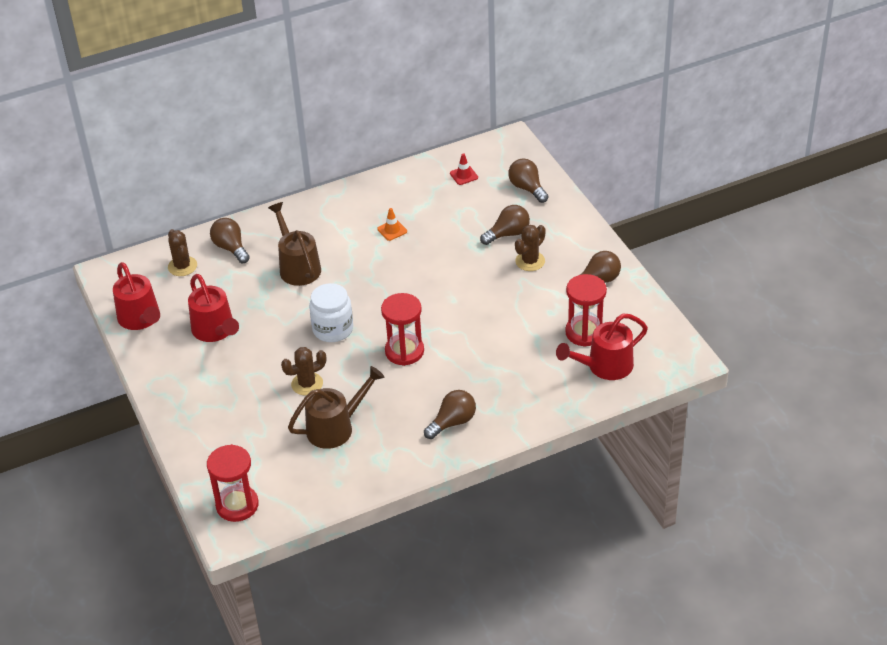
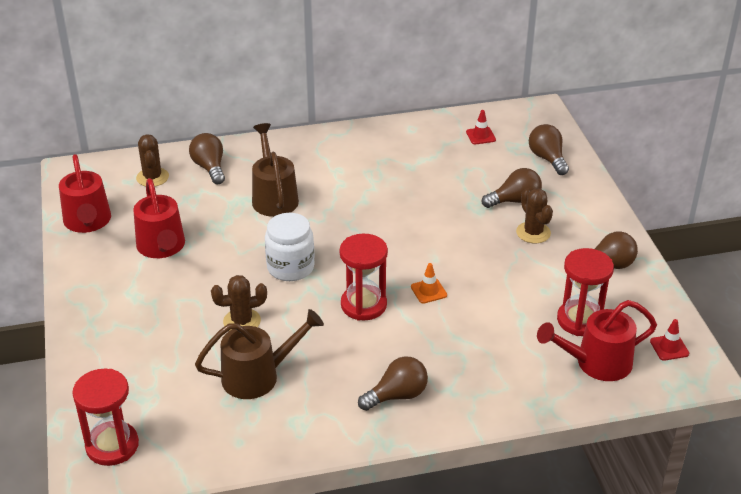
camera: 10 degrees right, 5 degrees down
orange traffic cone [377,208,407,241] -> orange traffic cone moved to [411,263,447,304]
brown cactus [515,225,546,271] -> brown cactus turned 75 degrees counterclockwise [516,188,553,243]
none -> red traffic cone [650,319,689,361]

